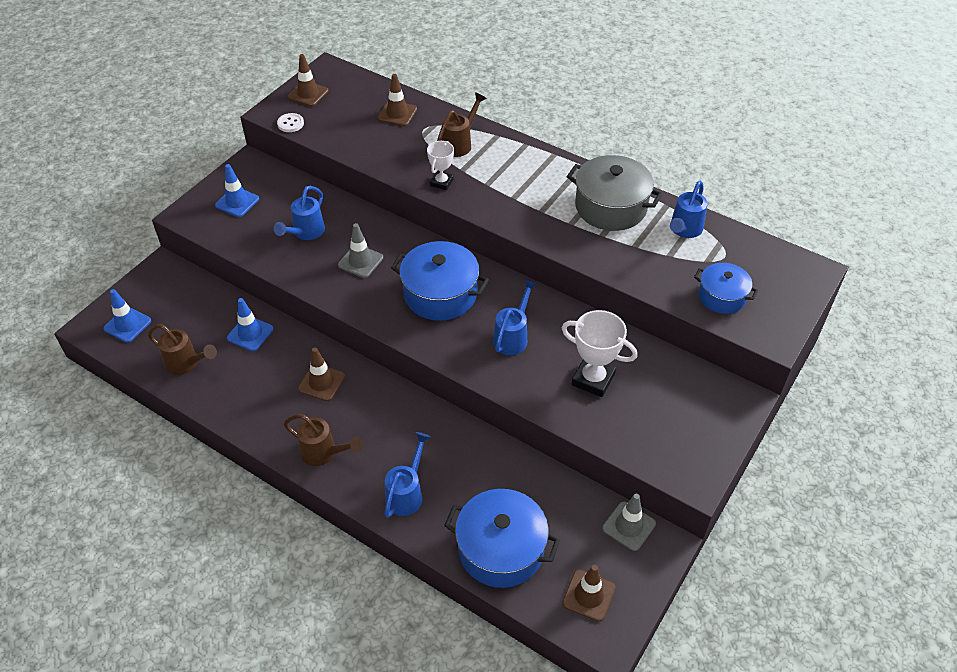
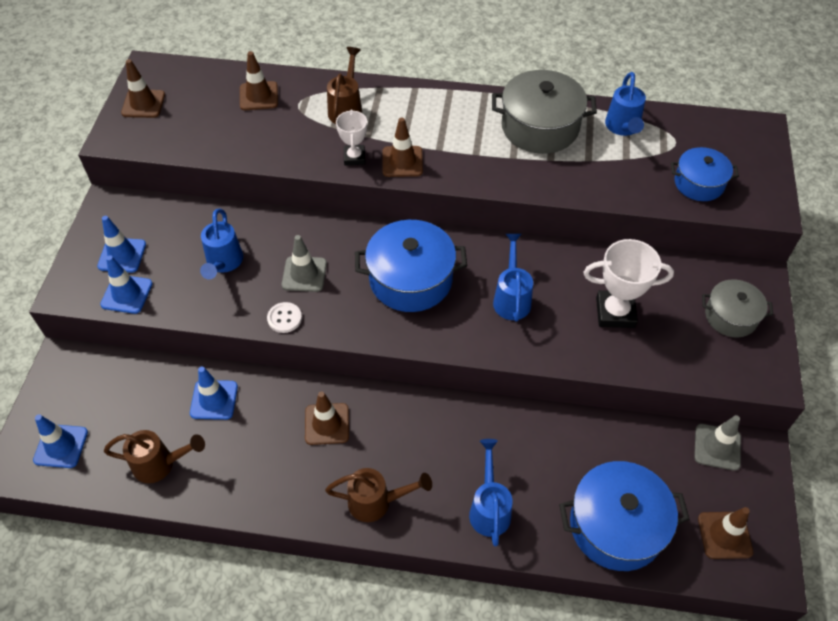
camera: 25 degrees left, 5 degrees up
white button [277,113,304,132] -> white button moved to [267,302,302,333]
none -> blue traffic cone [100,255,153,314]
none -> brown traffic cone [383,117,423,177]
none -> grey pot [702,279,773,338]

